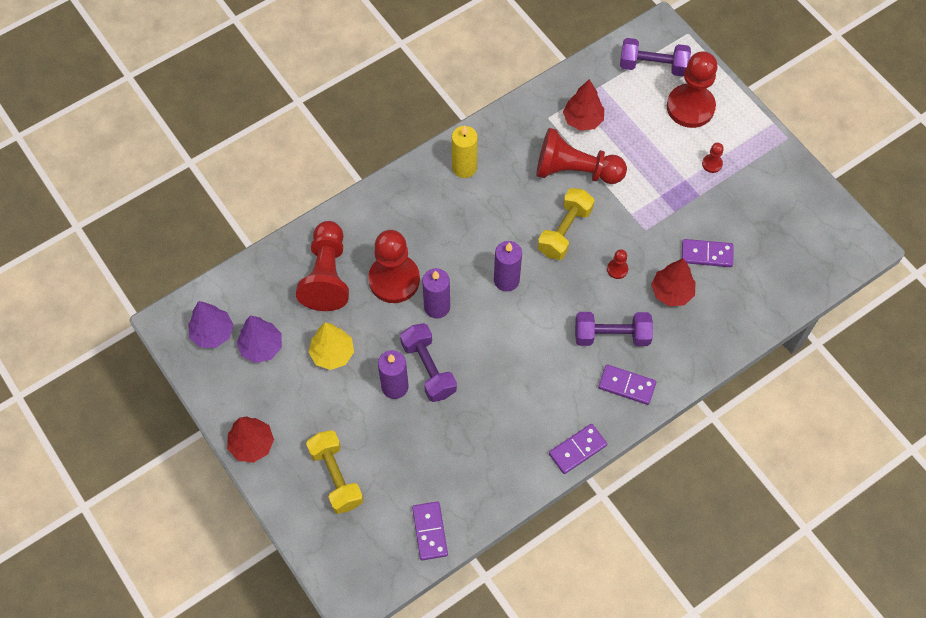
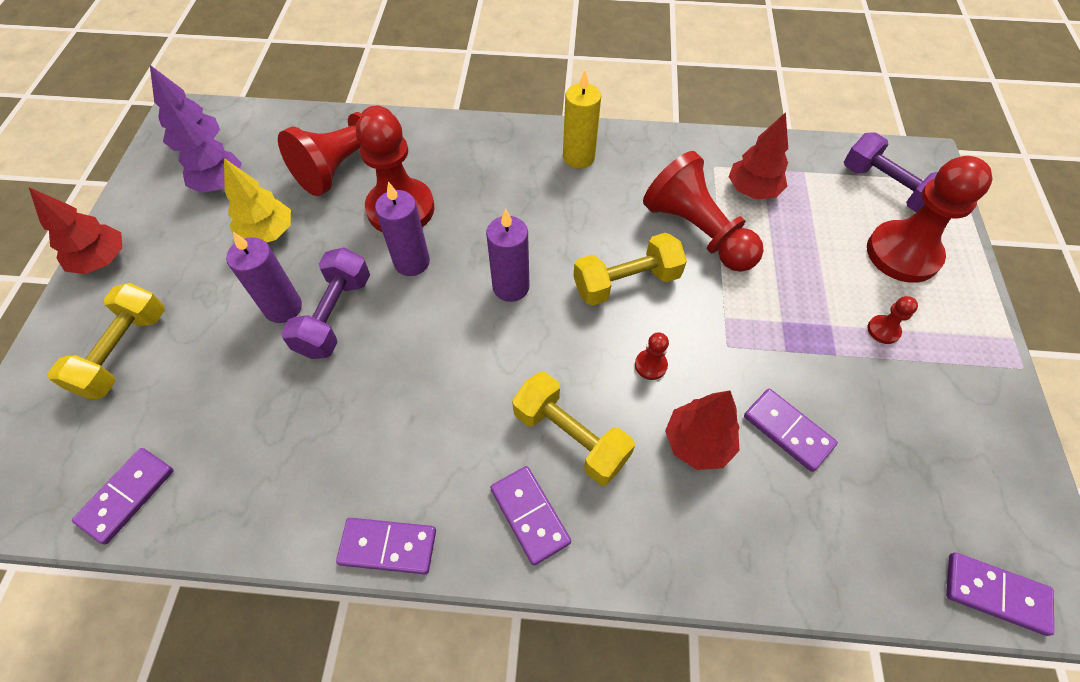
camera: 40 degrees right, 5 degrees down
purple dumbbell [575,312,653,346] -> yellow dumbbell [512,372,635,485]
none -> purple domino [946,552,1054,636]

